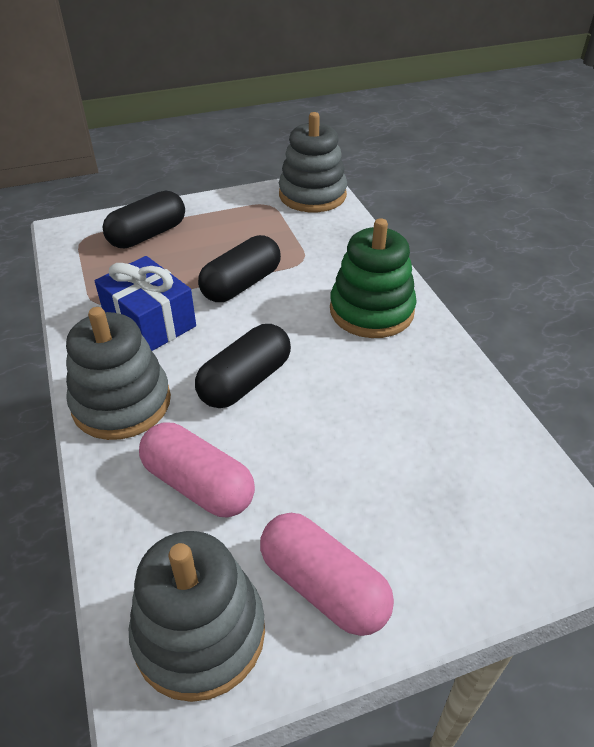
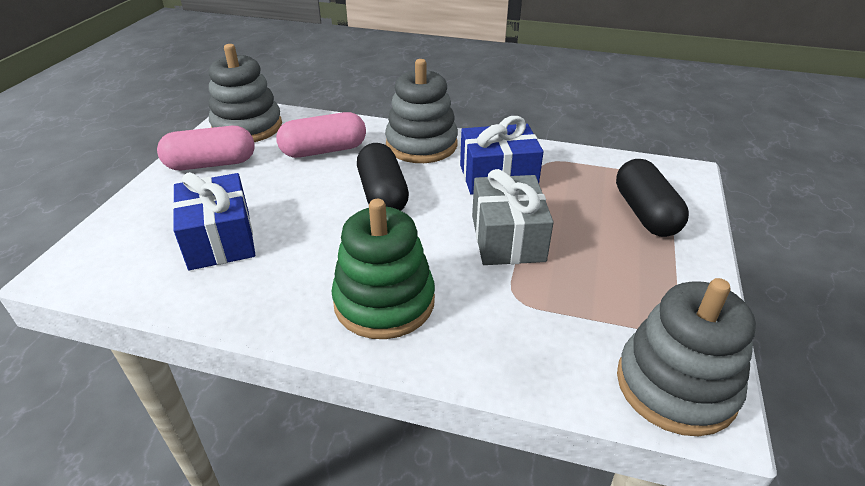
camera: 125 degrees right, 5 degrees down
black capsule [198,235,281,302] -> grey gift [472,169,554,265]
none -> blue gift [172,172,255,270]

